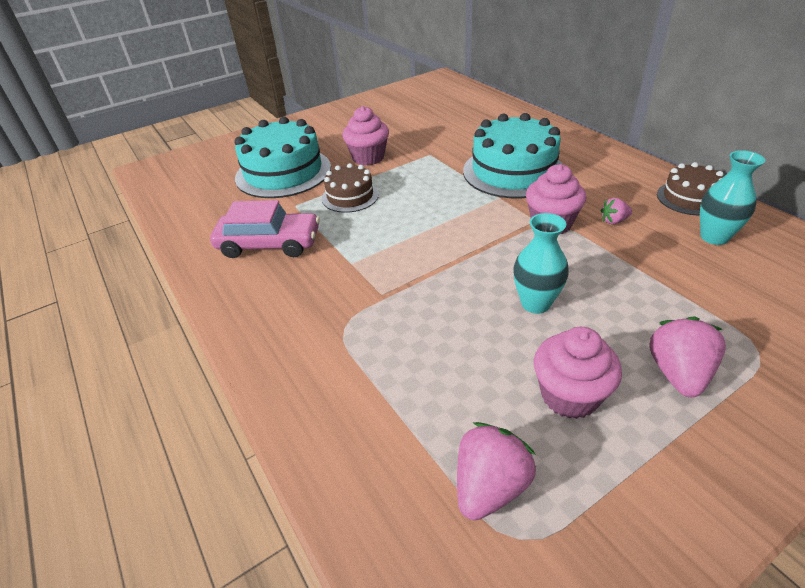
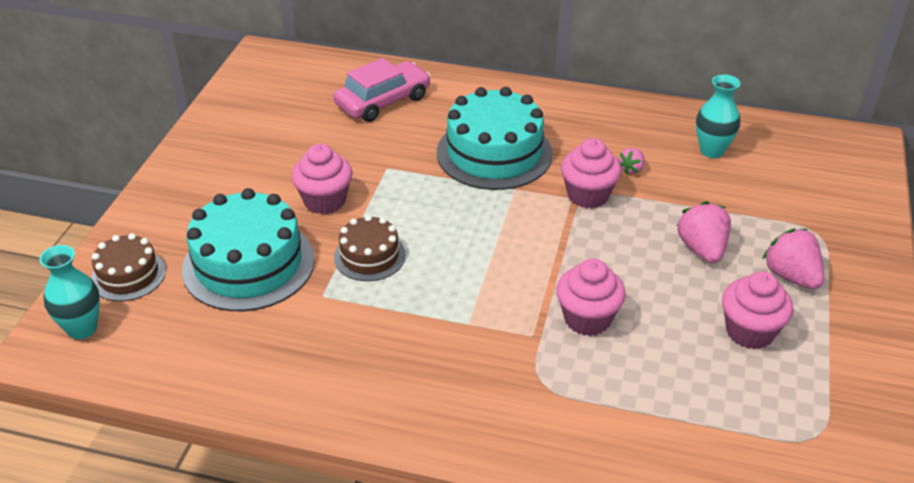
camera: 45 degrees left, 0 degrees up
pink car [210,200,320,258] -> pink car moved to [334,58,431,122]
pink strawberry [457,422,536,520] -> pink strawberry moved to [677,201,731,263]
turquoise vase [513,213,569,314] -> turquoise vase moved to [39,245,100,339]
brown cake [657,162,724,216] -> brown cake moved to [91,233,166,301]
none -> pink cupcake [556,259,626,336]

